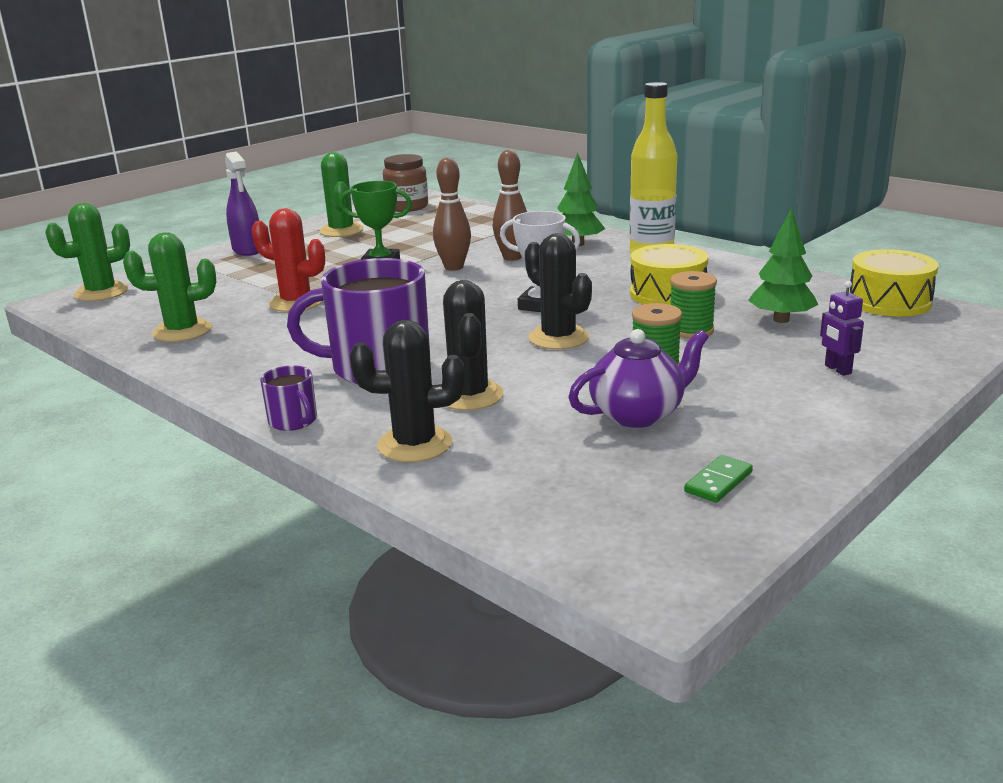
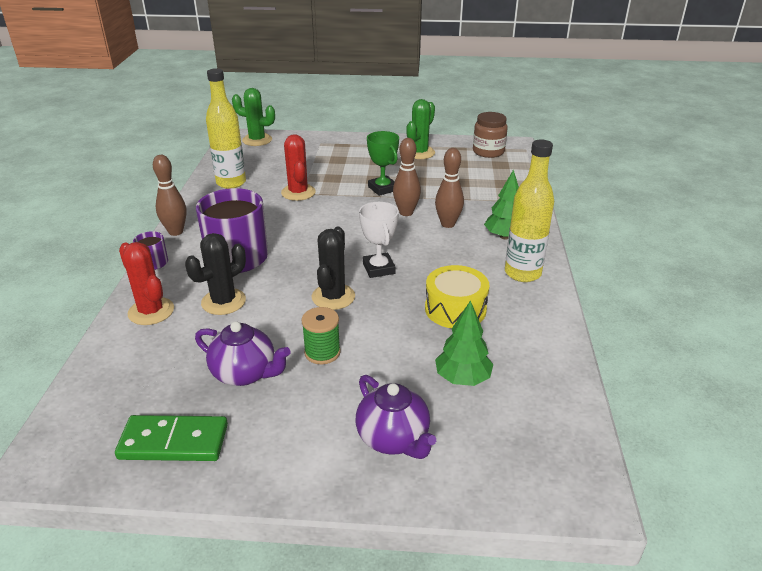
camera: 50 degrees right, 10 degrees up
green cactus [123,232,216,342] -> yellow bottle [206,68,246,189]
purple spray bottle [225,152,259,256] -> none
black cactus [350,320,465,462] -> red cactus [119,242,174,325]
green spool [670,271,717,339] -> none
green domino [684,455,753,503] -> green domino [115,415,228,461], size x1.94
purple robot [820,281,864,376] -> purple teapot [356,375,436,459]
yellow drum [849,249,939,317] -> none
none -> brown bowling pin [153,155,187,236]

